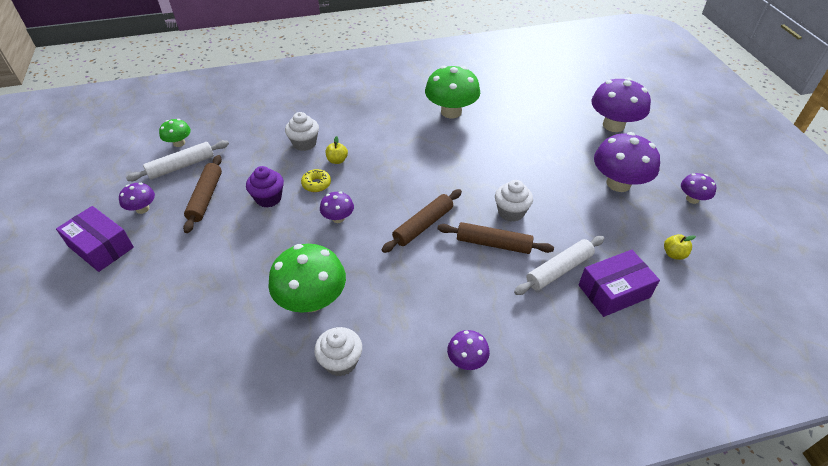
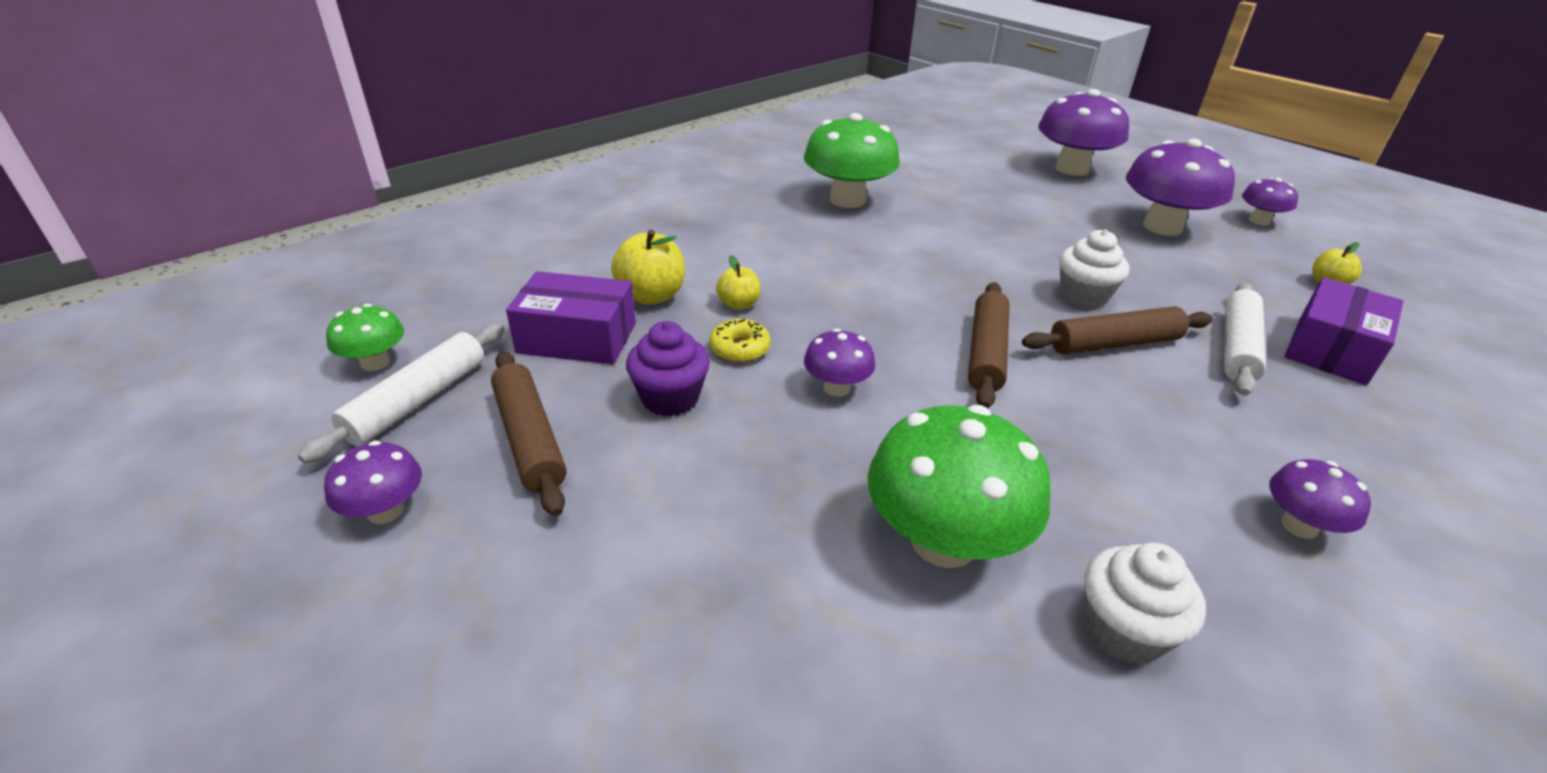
camera: 30 degrees left, 10 degrees down
purple box [56,206,134,272] -> purple box moved to [506,271,636,365]
white cupcake [285,112,319,151] -> yellow apple [611,230,685,305]

